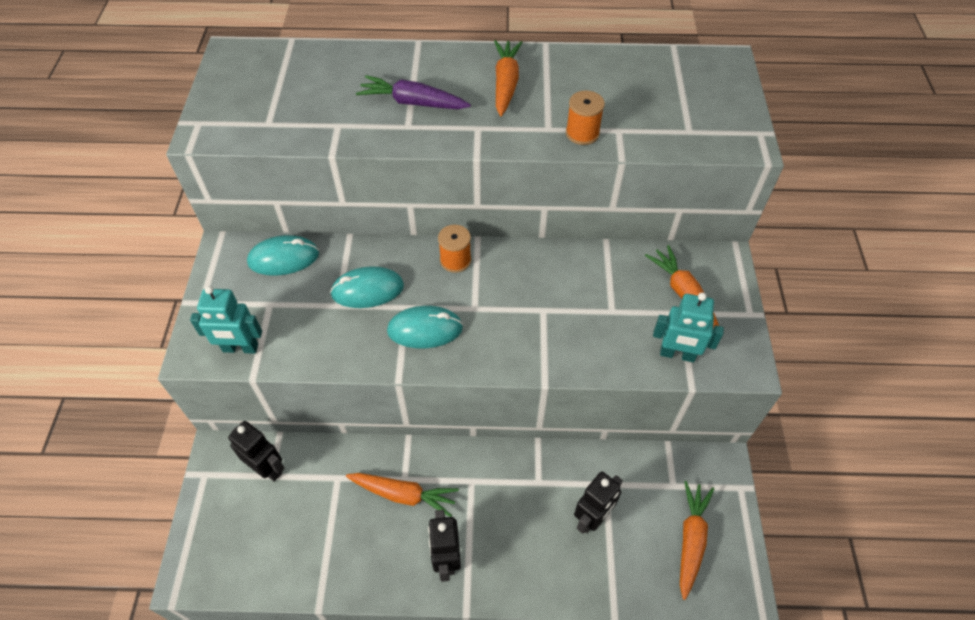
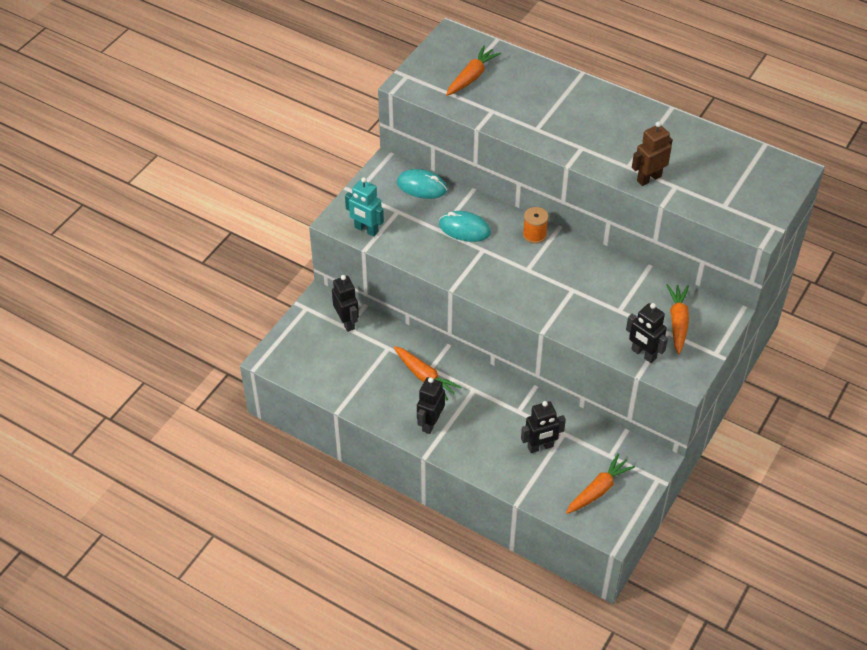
camera: 30 degrees right, 5 degrees down
purple carrot [356,75,471,109] -> none
turquoise mouse [387,306,463,348] -> none
orange carrot [494,40,523,116] -> orange carrot moved to [446,46,501,96]
orange spool [566,90,605,145] -> brown robot [632,121,673,186]
turquoise robot [653,292,724,362] -> black robot [626,303,668,363]

